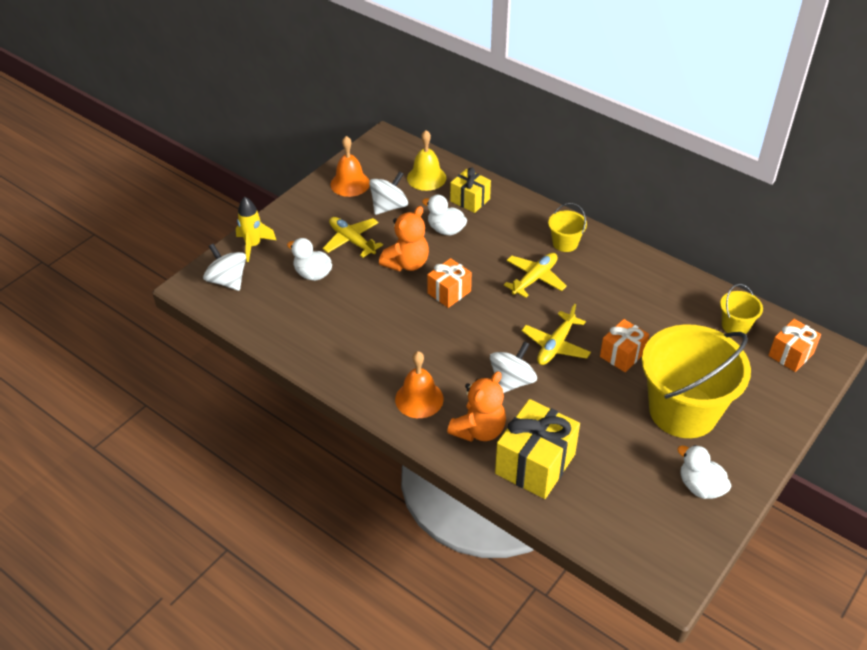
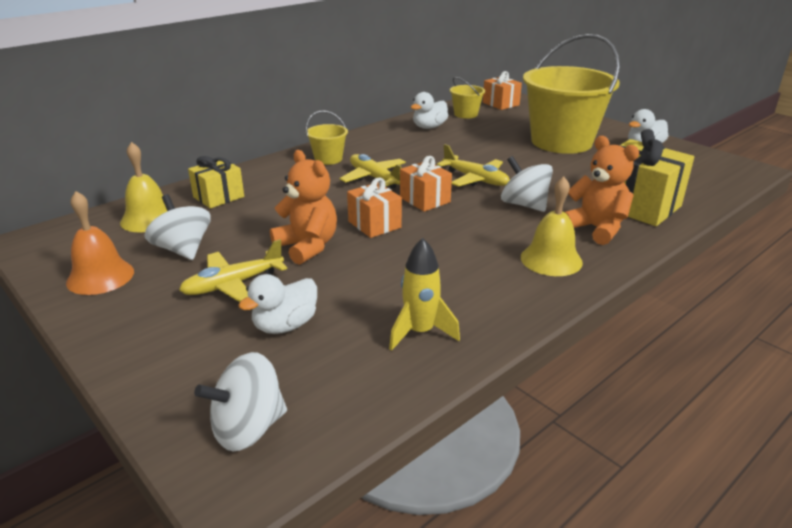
camera: 80 degrees left, 15 degrees down
yellow rocket [236,197,276,262] -> yellow rocket moved to [389,238,460,351]
orange bell [395,351,443,418] -> yellow bell [521,176,583,276]
white duck [422,195,467,236] -> white duck moved to [411,92,448,129]
orange gift [600,319,649,372] -> orange gift moved to [400,156,452,212]

